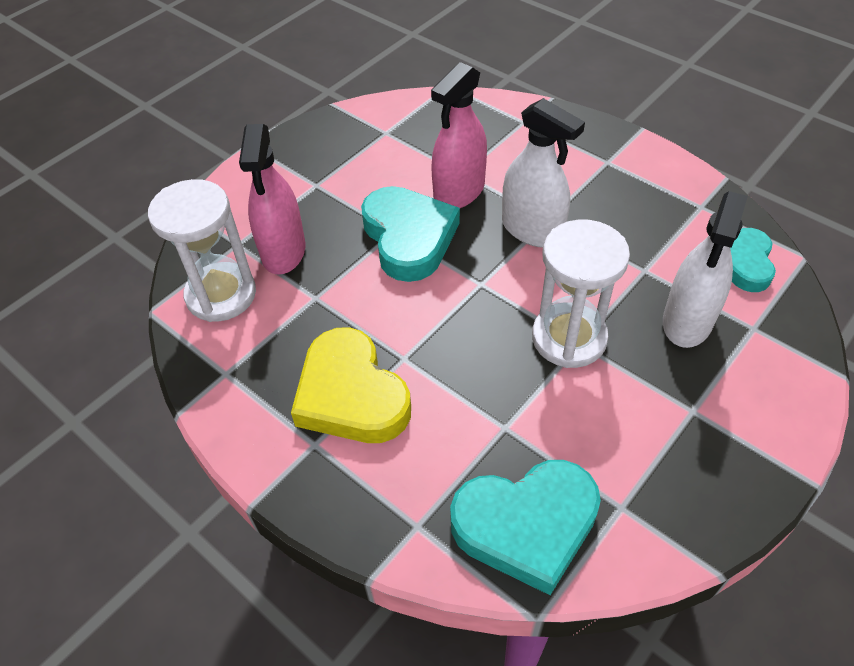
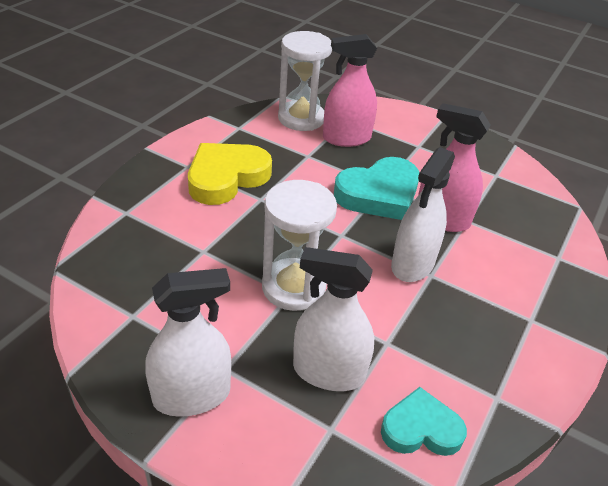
camera: 75 degrees right, 10 degrees down
turquoise heart [450,460,601,595] -> none
none -> white spray bottle [145,268,231,417]

